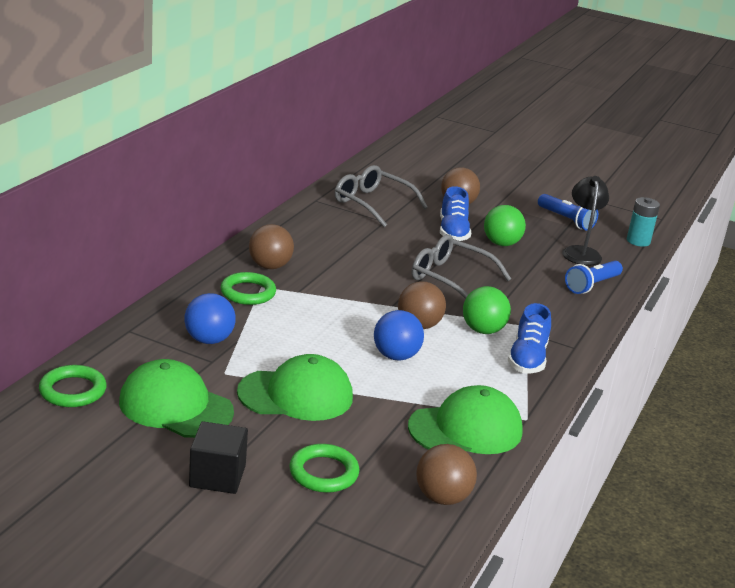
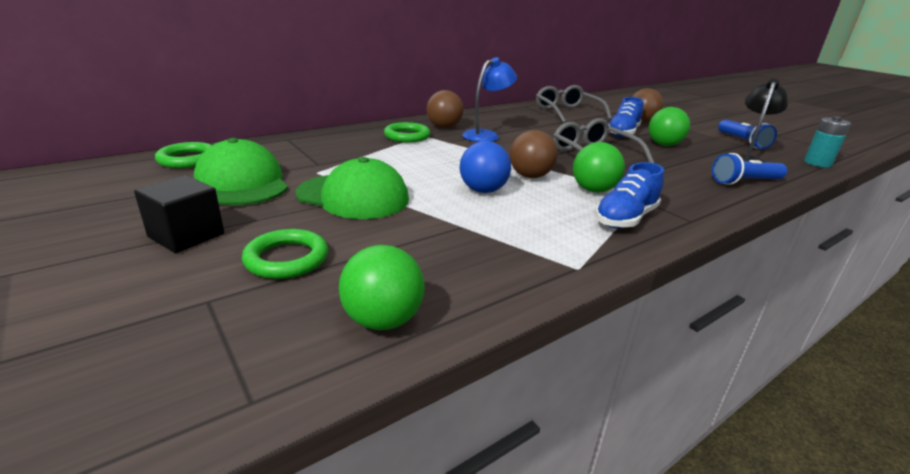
camera: 30 degrees right, 0 degrees up
blue ball [184,293,236,344] -> none
green cap [408,385,523,454] -> none
brown ball [416,444,477,505] -> green ball [339,245,425,330]
none -> blue lamp [462,57,517,142]

